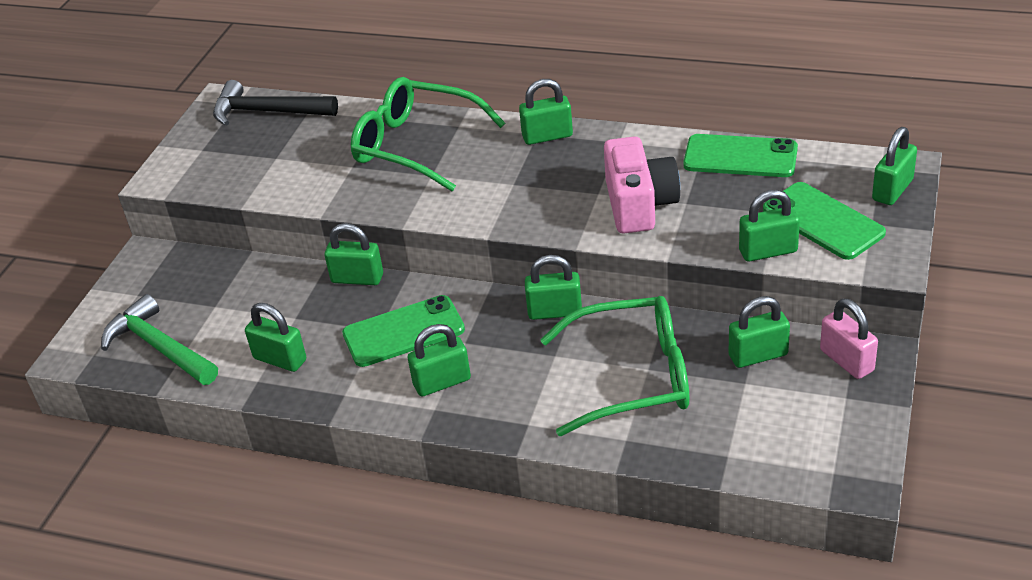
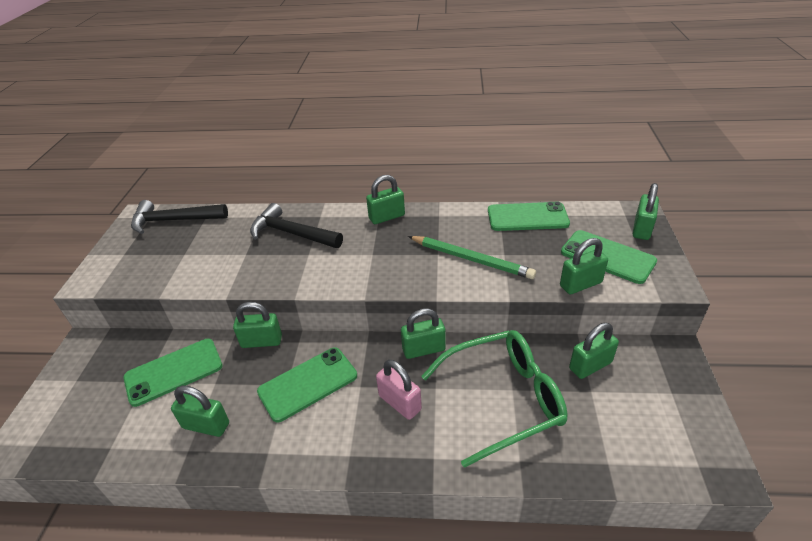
camera: 15 degrees left, 0 degrees up
green hammer [101,294,218,385] -> none
green glasses [351,77,505,191] -> black hammer [250,203,343,248]
green padlock [408,324,471,396] -> none
pink camera [604,136,680,233] -> green pencil [408,236,536,279]
pink padlock [820,299,878,379] -> pink padlock moved to [376,359,422,420]
none -> green phone [123,339,223,407]

